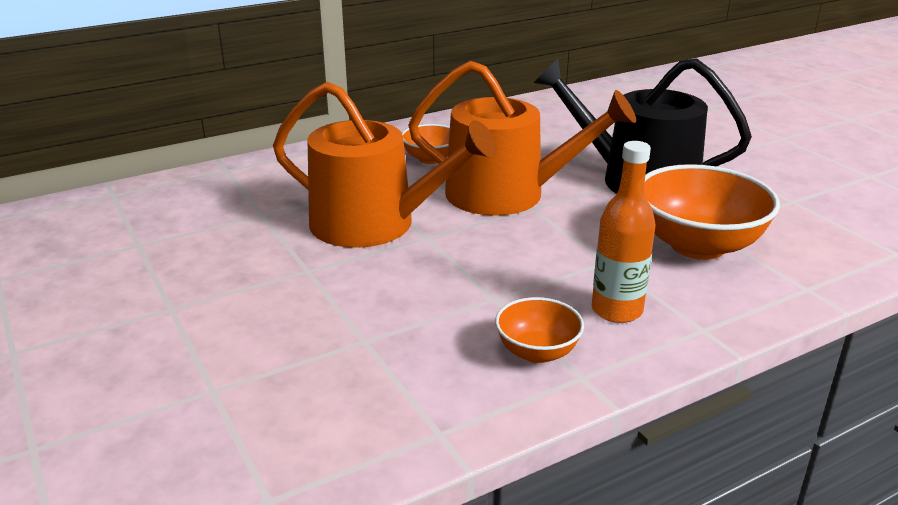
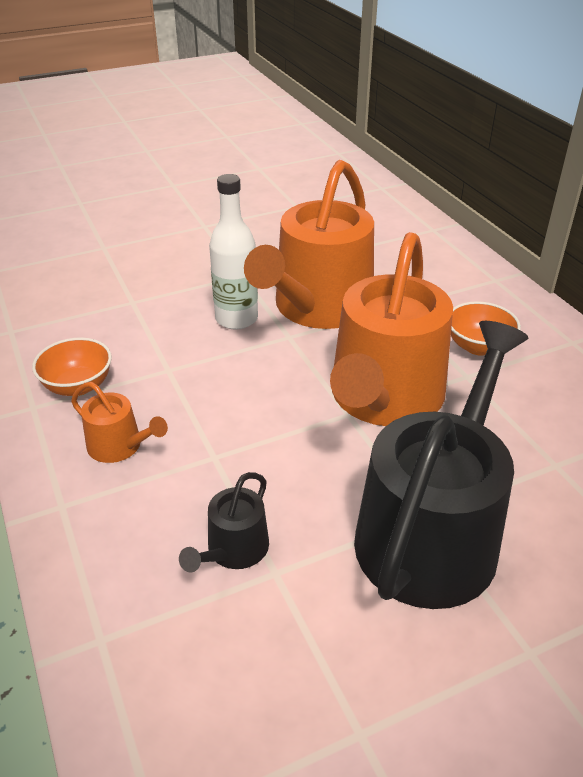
camera: 95 degrees right, 10 degrees up
orange bottle [592,141,656,323] -> orange watering can [71,382,168,463]
orange bowl [644,164,780,260] -> black watering can [179,472,269,572]
none -> white bottle [209,174,258,330]

